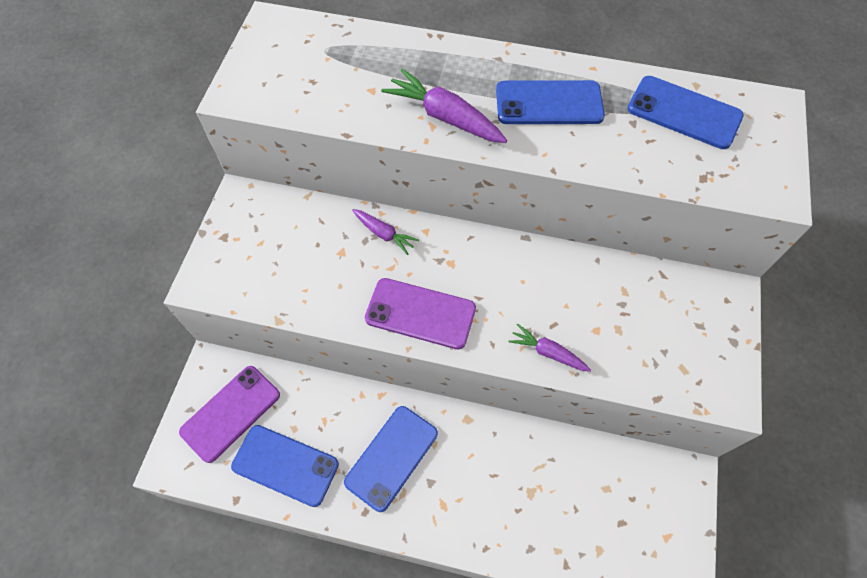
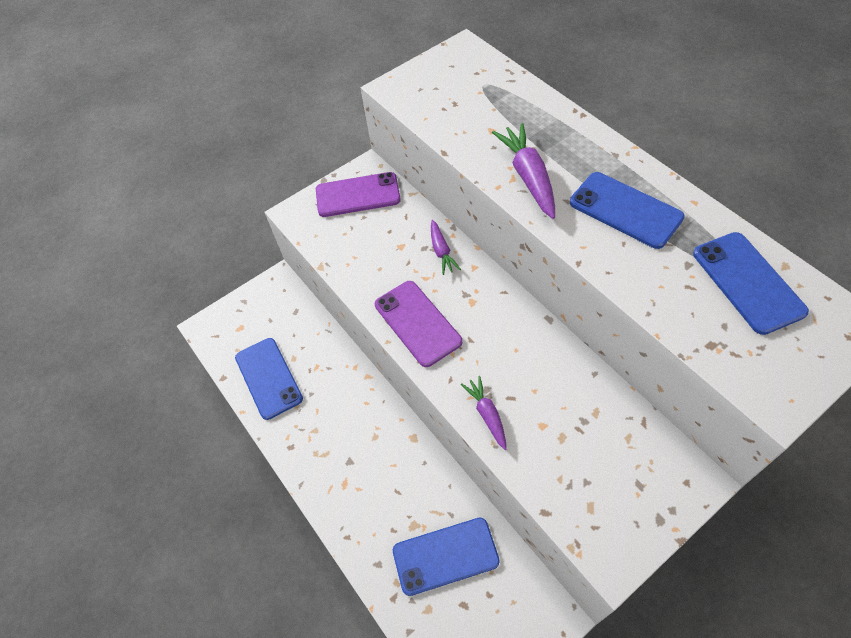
camera: 45 degrees right, 5 degrees down
purple phone [179,366,280,463] -> purple phone moved to [316,172,401,217]
blue phone [344,406,438,512] -> blue phone moved to [393,517,500,596]

